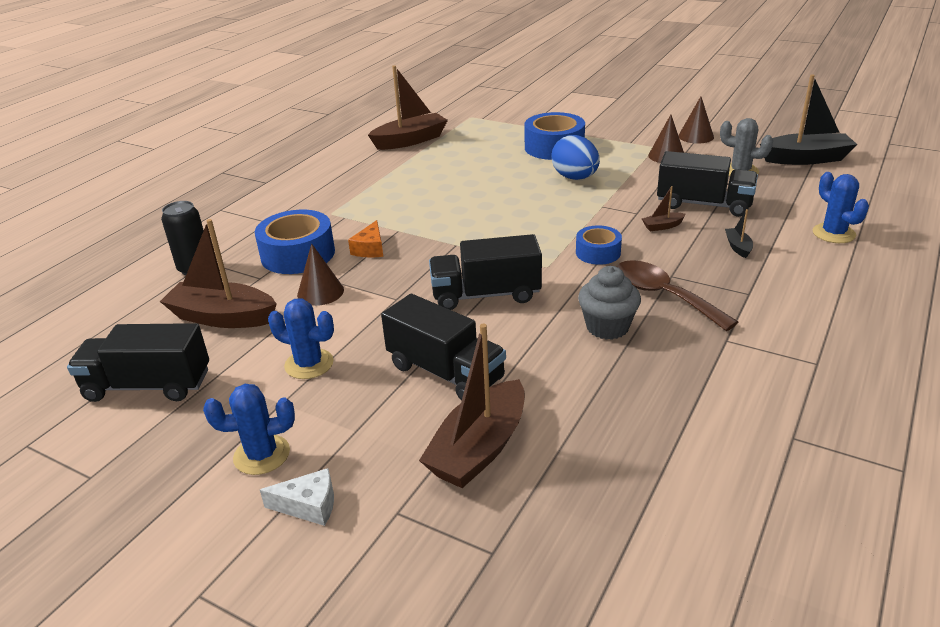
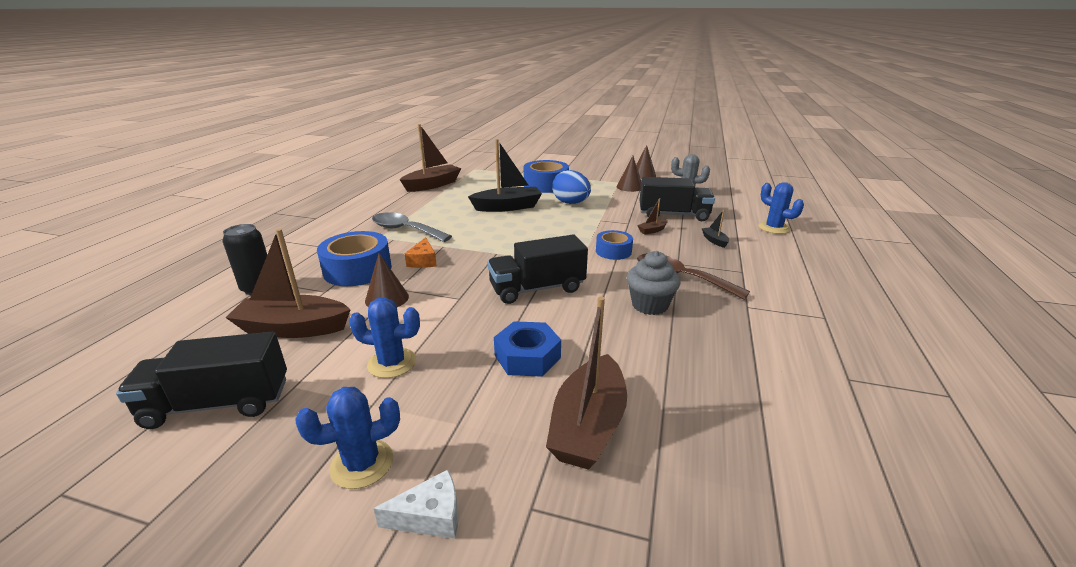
camera: 15 degrees left, 5 degrees down
black truck [381,294,506,401] -> blue nut [494,321,561,377]
black boat [760,74,857,165] -> black boat moved to [468,139,542,212]
none -> grey spoon [372,212,452,242]

